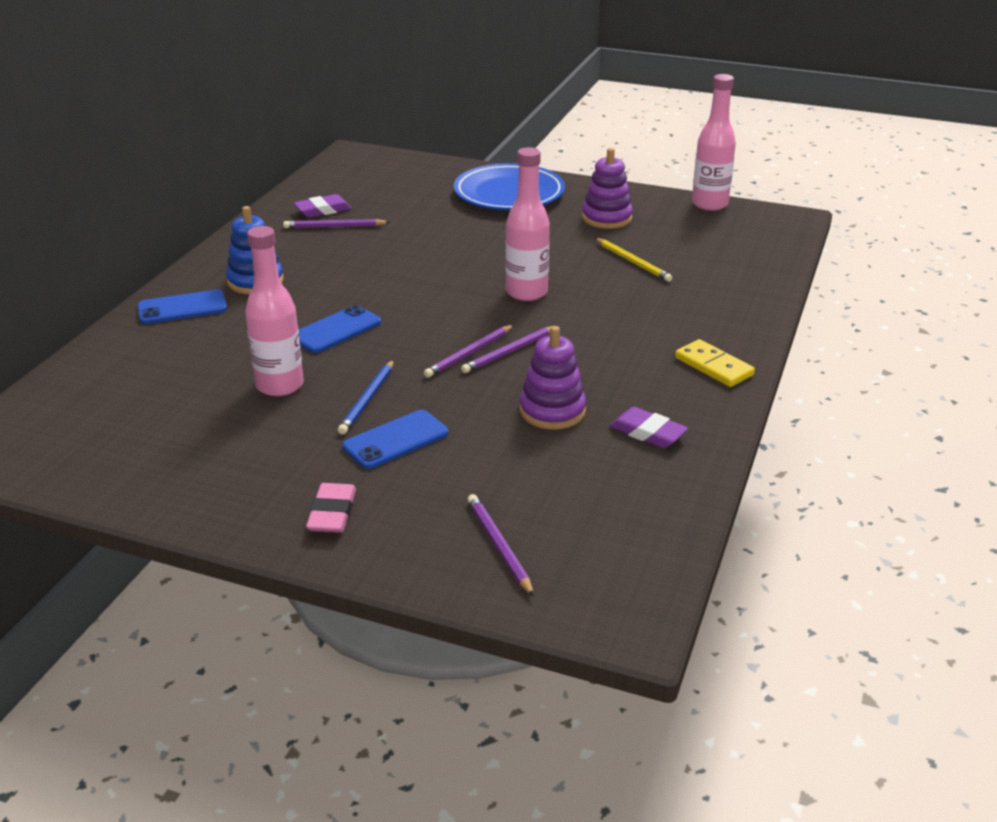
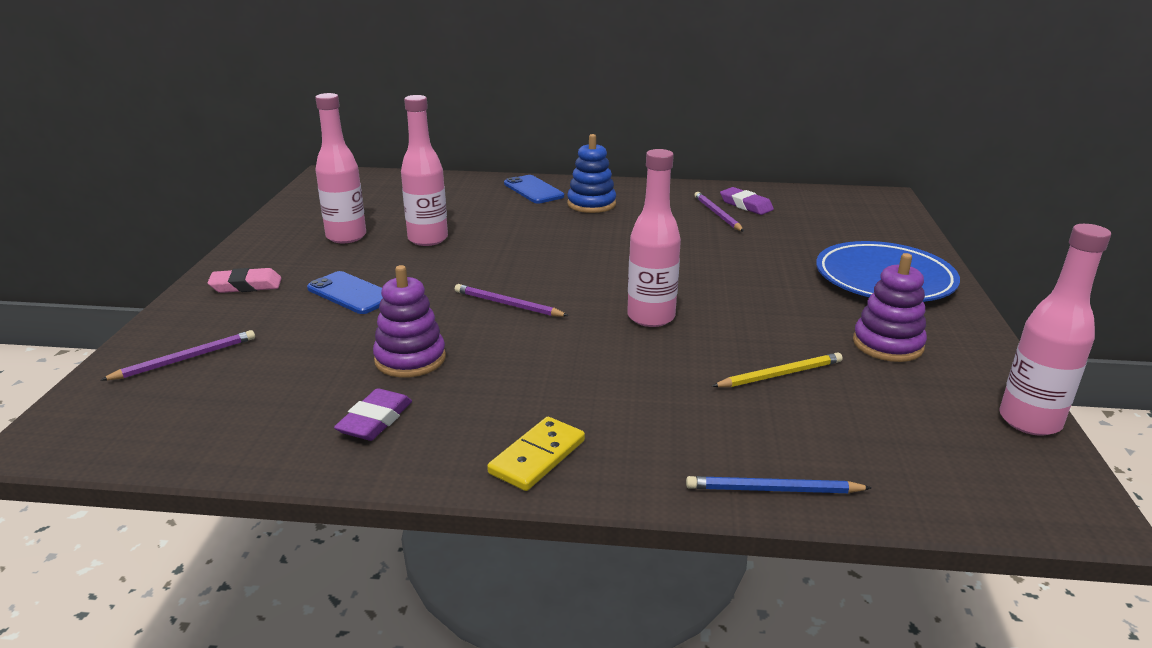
camera: 75 degrees right, 5 degrees down
blue phone [299,305,381,353] -> none
blue pencil [338,360,394,434] -> blue pencil moved to [686,476,872,493]
purple pencil [461,326,552,373] -> none
yellow pencil [595,238,673,282] -> yellow pencil turned 150 degrees counterclockwise [712,352,843,387]
none -> pink bottle [315,93,366,243]

